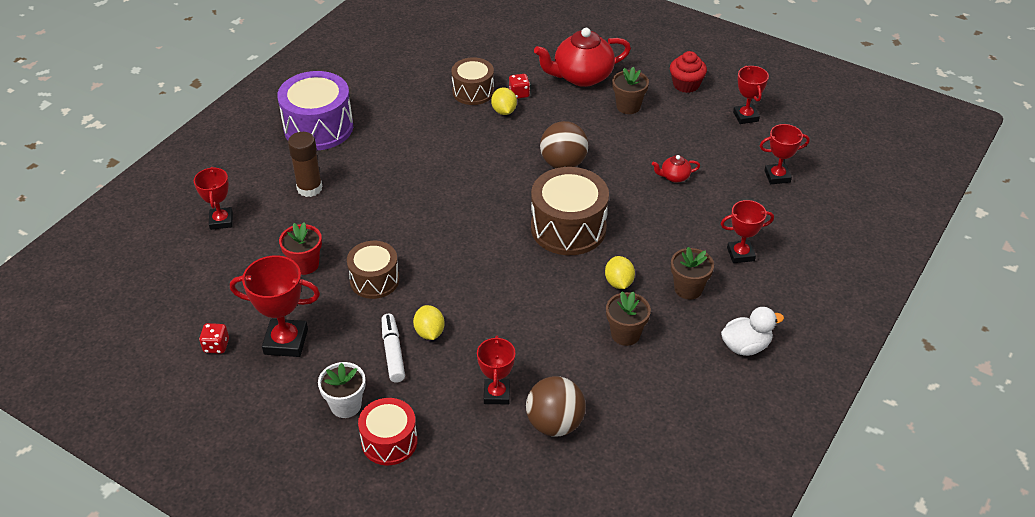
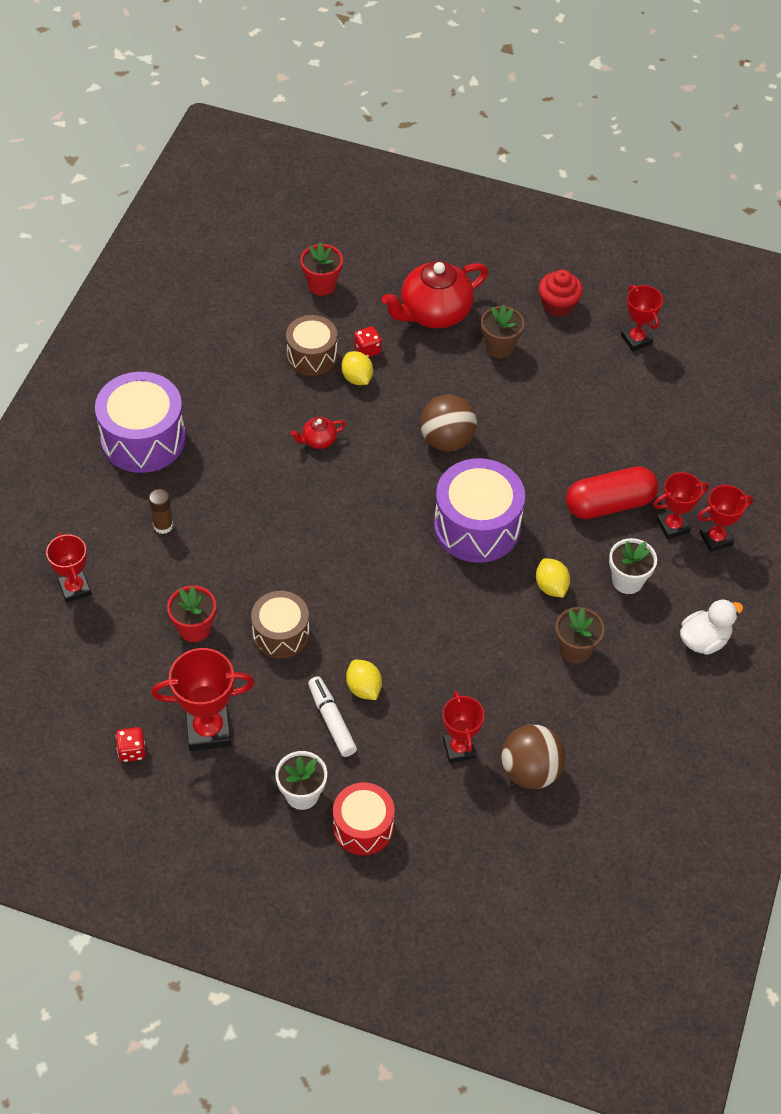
camera: 15 degrees left, 10 degrees up
brown glue stick [288,132,323,197] -> brown glue stick [149,489,173,534], size x0.66
brown drum [531,167,609,255] -> purple drum [434,458,525,563]
red teapot [652,155,700,183] -> red teapot moved to [290,417,346,449]
brown flower pot [671,247,714,300] -> white flower pot [609,538,657,594]
red trophy [760,124,810,184] -> red trophy moved to [698,485,753,552]
none -> red flower pot [300,242,343,296]
none -> red capsule [566,466,658,519]

